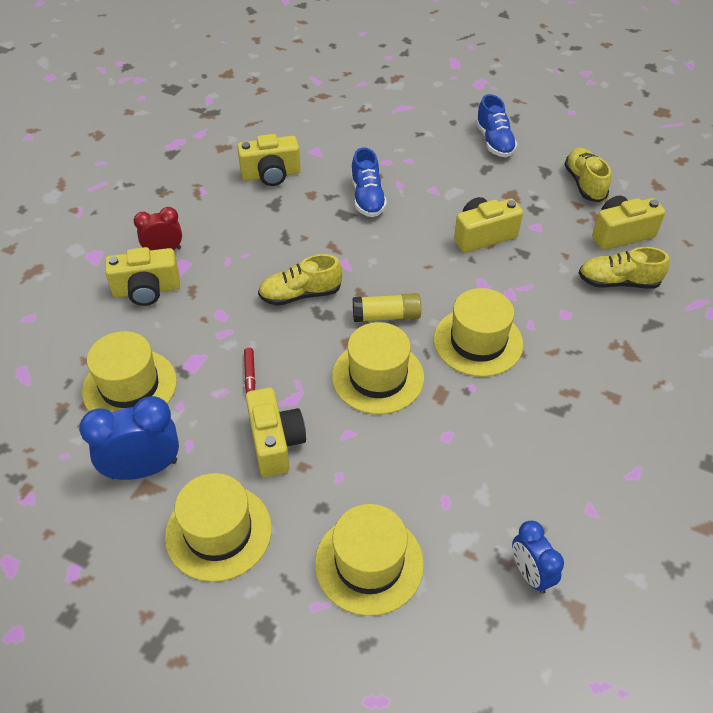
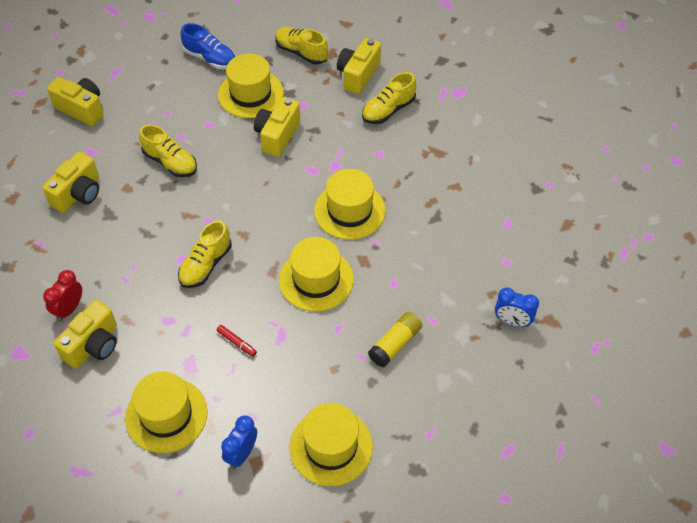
camera: 45 degrees left, 5 degrees up
blue clock [79,396,179,480] -> blue clock [221,415,257,469], size x0.64
yellow camera [246,387,306,477] -> yellow camera moved to [47,77,104,126]
yellow hat [315,504,424,616] -> yellow hat moved to [218,54,284,118]
blue shoe [351,147,387,217] -> yellow shoe [139,124,197,177]
yellow glue stick [353,293,421,322] -> yellow glue stick moved to [368,312,422,367]

